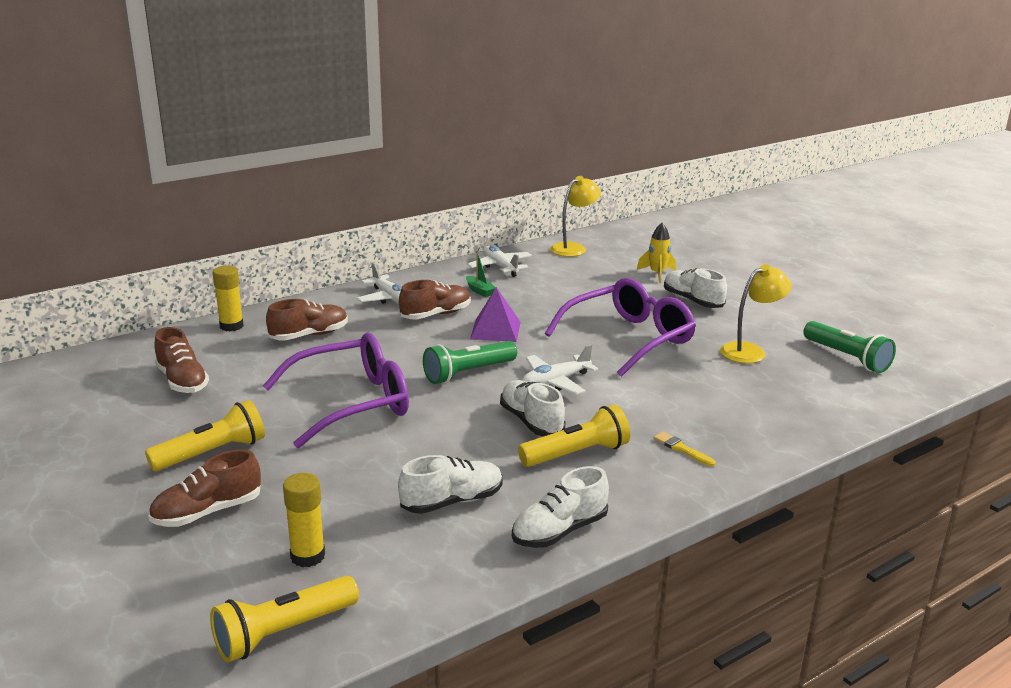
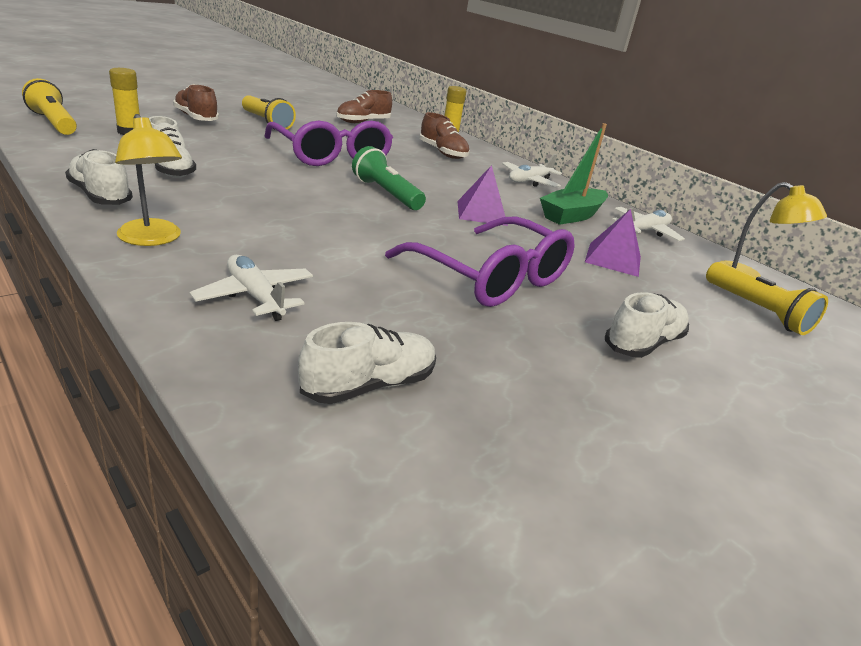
camera: 80 degrees right, 5 degrees up
brown shoe [399,280,471,319] -> none
green boat [466,252,496,297] -> green boat [540,123,608,225], size x2.07
white shoe [500,380,566,437] -> white shoe moved to [298,322,436,404]
yellow flashlight [518,405,630,467] -> yellow flashlight moved to [706,262,828,335]
white plane [523,345,598,395] -> white plane moved to [189,255,313,321]
yellow rocket [637,223,676,283] -> none
yellow brush [654,432,716,467] -> none
yellow lamp [720,264,792,364] -> yellow lamp moved to [115,114,182,246]
green flashlight [803,321,896,373] -> none
none -> purple pyramid [585,209,641,277]

